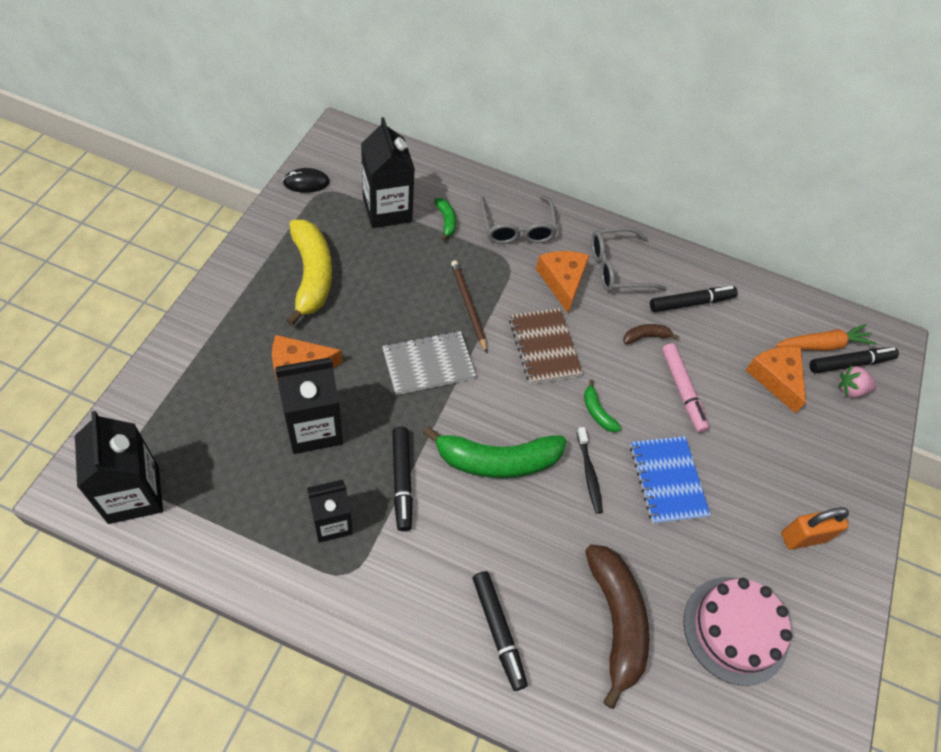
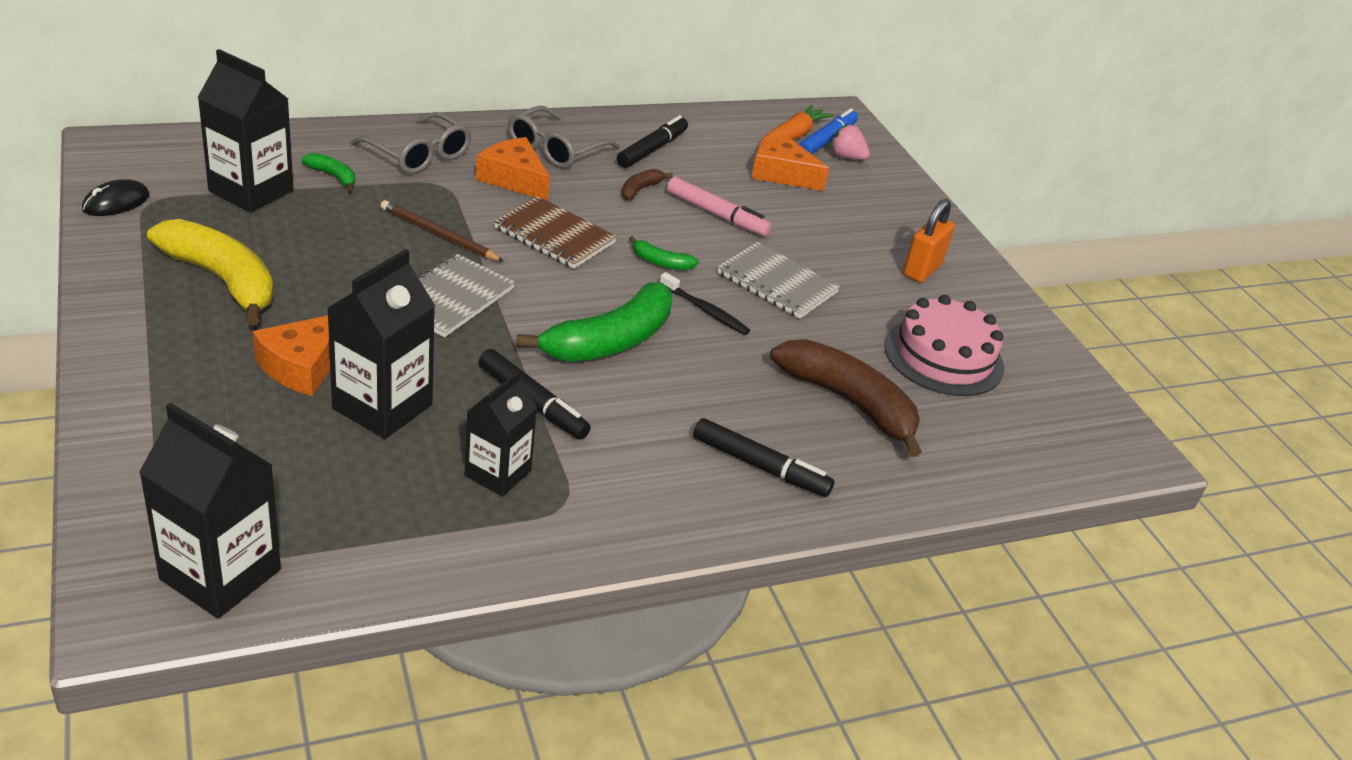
camera: 40 degrees left, 20 degrees down
blue notebook [630,436,711,524] -> grey notebook [717,242,840,319]
black marker [809,347,899,373] -> blue marker [799,108,858,154]
pink strawberry [838,365,877,398] -> pink strawberry turned 75 degrees clockwise [830,124,870,160]

